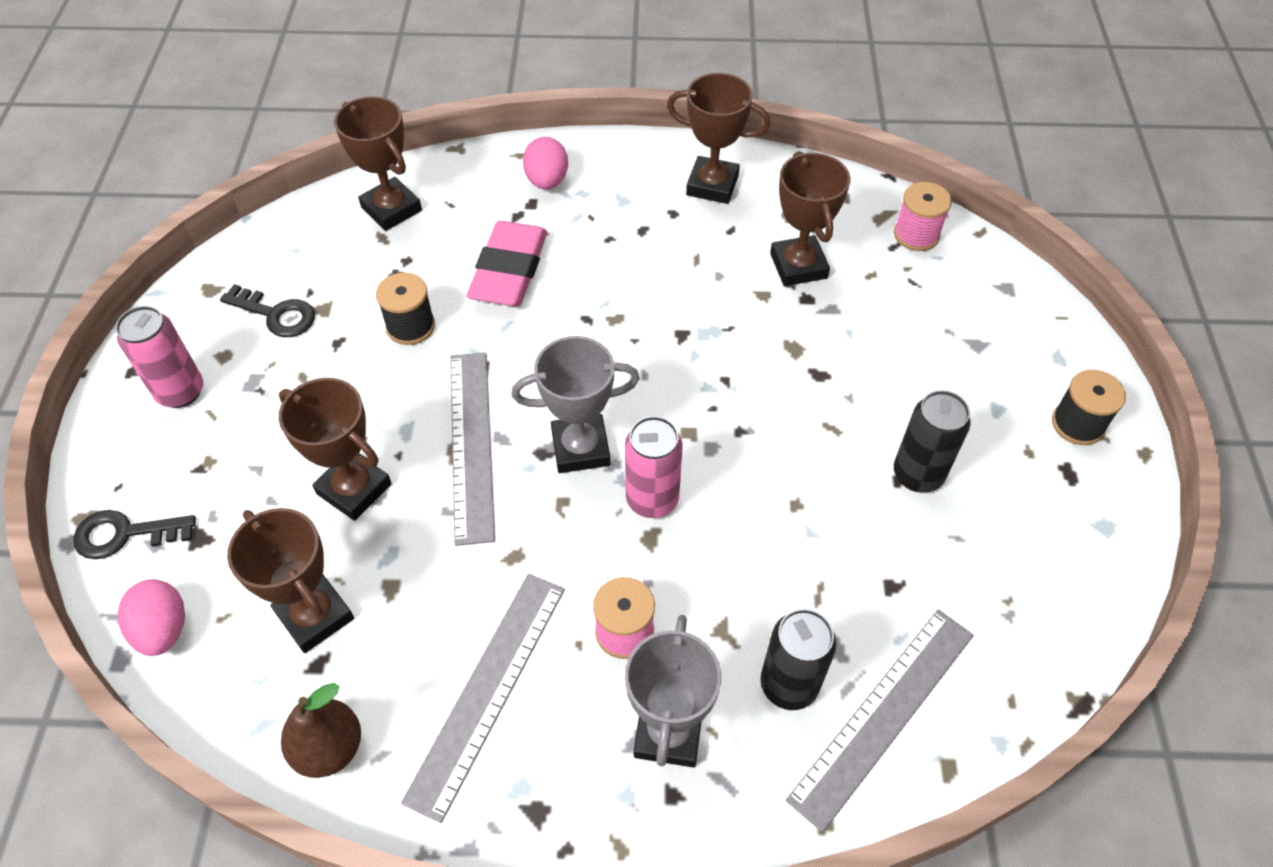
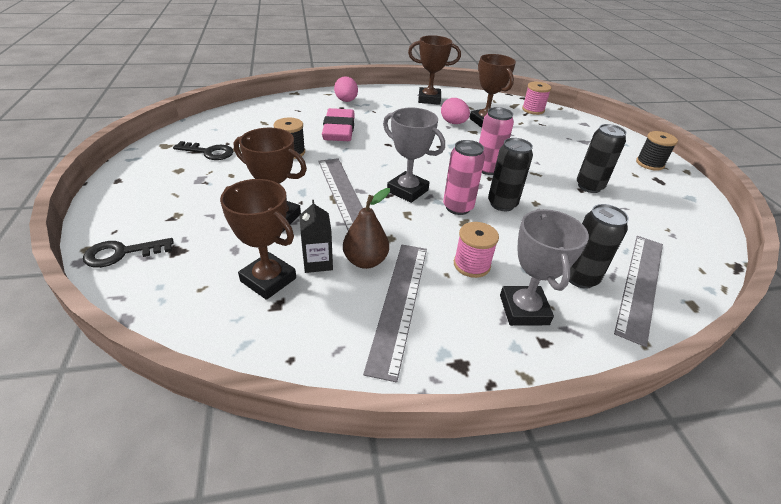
camera: 15 degrees left, 15 degrees down
pink can [115,306,203,408] -> pink can moved to [479,107,514,175]
pink egg [118,579,185,656] -> pink egg moved to [441,98,470,124]
brown pear [281,683,361,778] -> brown pear moved to [343,188,390,269]
brown trophy [334,96,422,231] -> none
grey trophy [512,336,640,473] -> grey trophy turned 60 degrees clockwise [383,108,445,203]
none -> black carton [299,200,333,273]
none -> black can [488,138,533,211]

